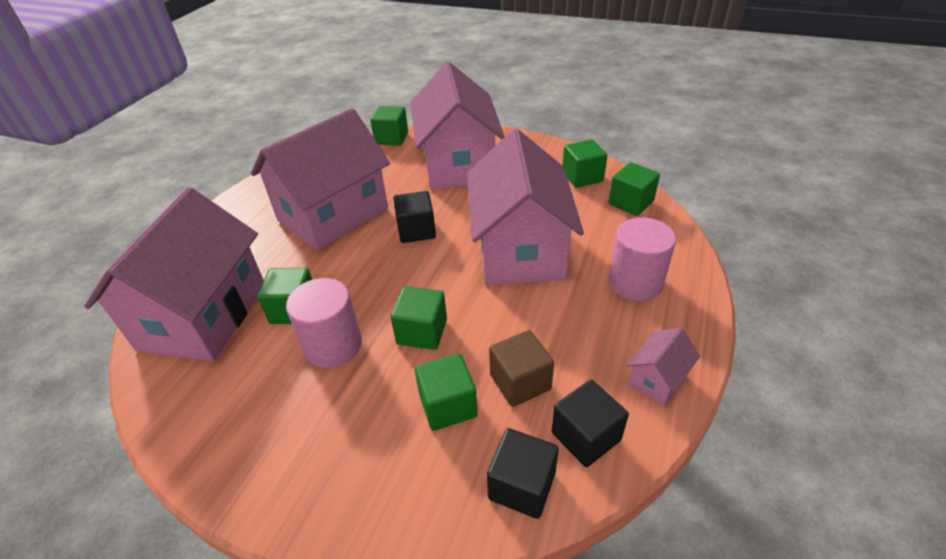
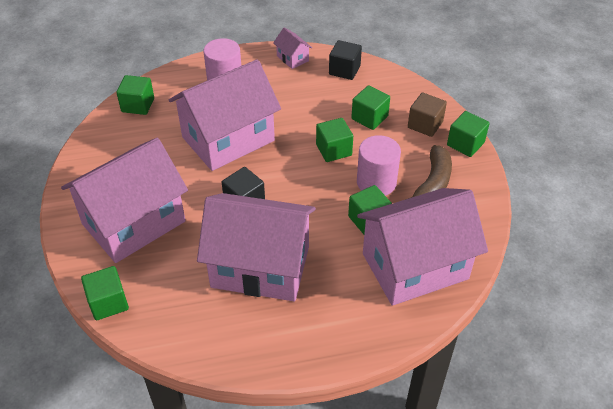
camera: 125 degrees left, 5 degrees up
black cube [487,428,559,519] -> none
brown cube [489,330,554,407] -> brown cube moved to [408,92,447,137]
green cube [563,139,607,188] -> green cube moved to [447,111,490,157]
pink house [627,328,700,406] -> pink house turned 45 degrees clockwise [273,28,312,69]
none -> brown banana [405,145,452,200]

